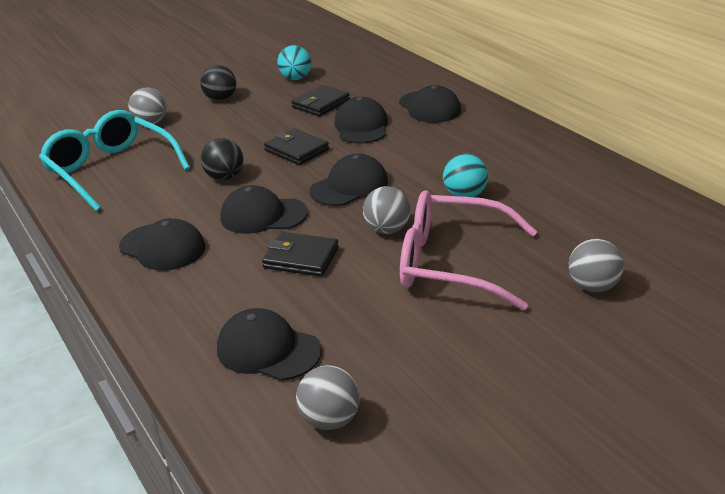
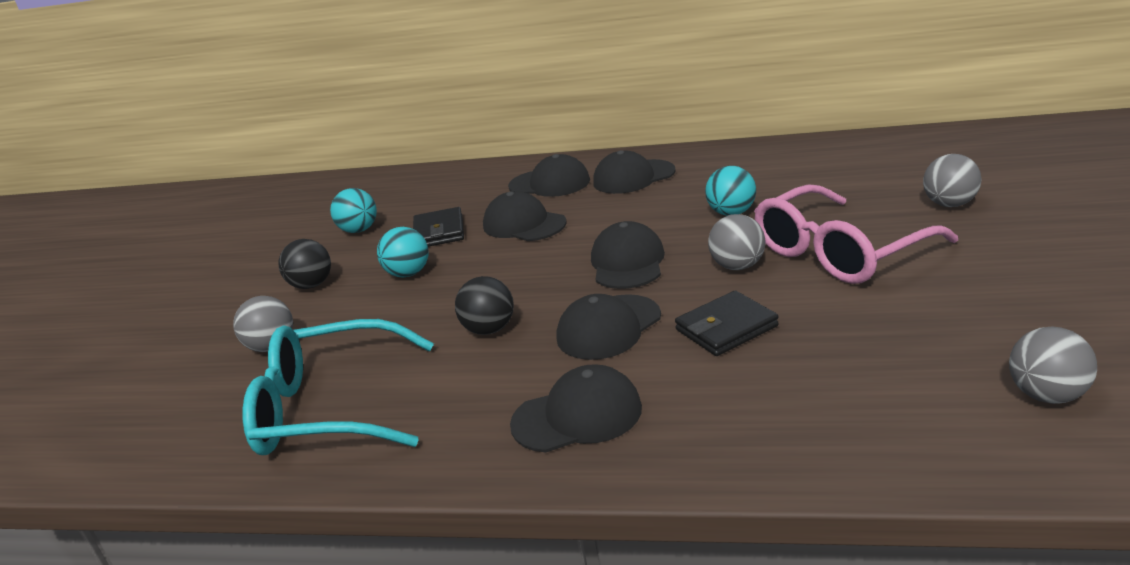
camera: 45 degrees left, 5 degrees down
black cap [217,308,322,381] -> black cap moved to [593,150,676,194]
black wallet [264,128,329,165] -> none
none -> turquoise ball [377,227,429,277]

